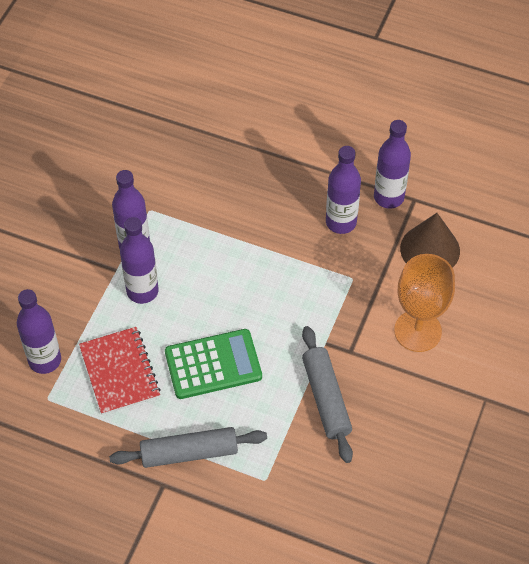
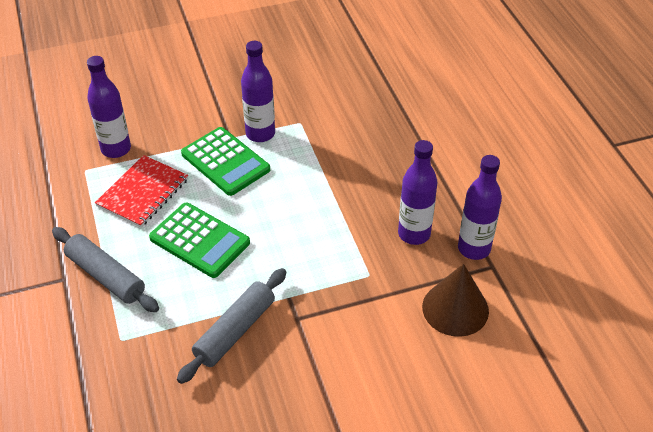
camera: 50 degrees right, 10 degrees down
purple bottle [120,217,159,304] -> green calculator [181,127,270,196]
orange goblet [394,254,455,352] -> none

